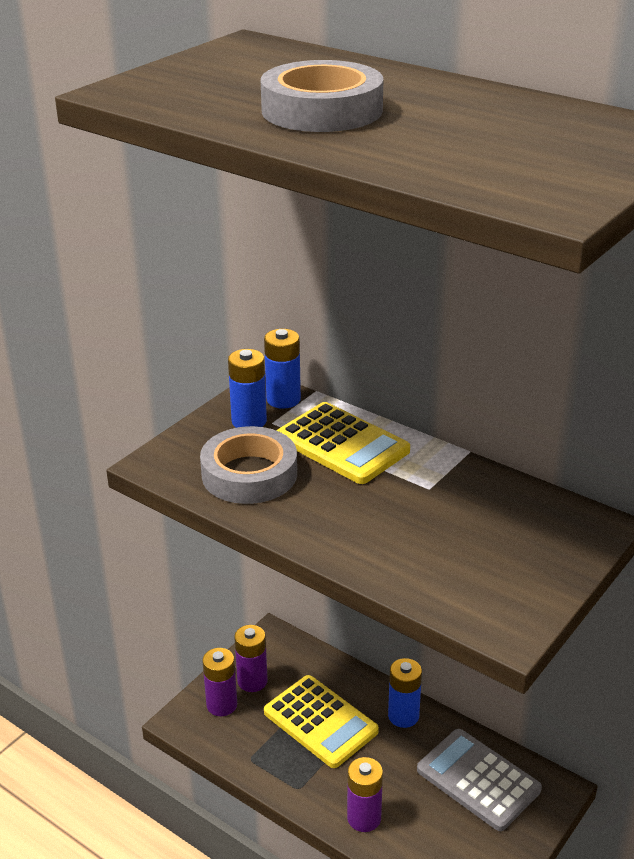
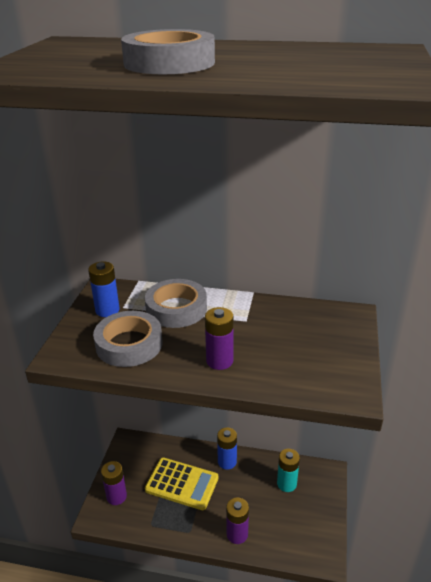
camera: 25 degrees left, 0 degrees up
purple battery [234,625,268,692] -> purple battery moved to [205,307,234,370]
blue battery [264,329,301,409] -> none
yellow calculator [276,402,410,484] -> grey tape [145,279,207,328]
grey calculator [417,729,542,831] -> turquoise battery [277,449,300,492]

